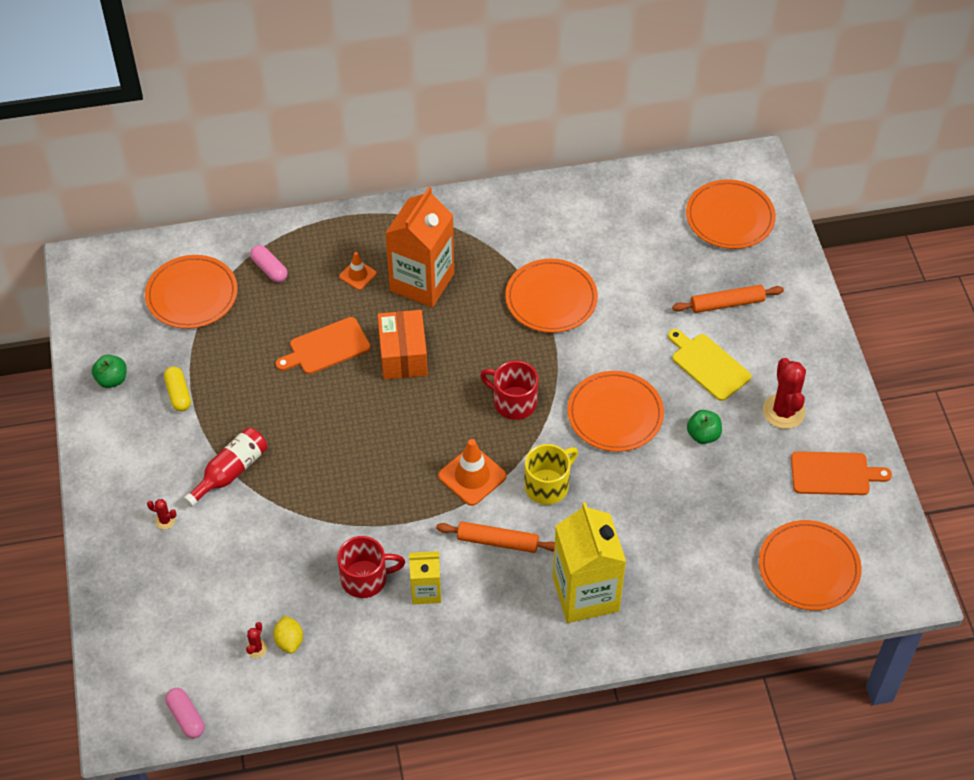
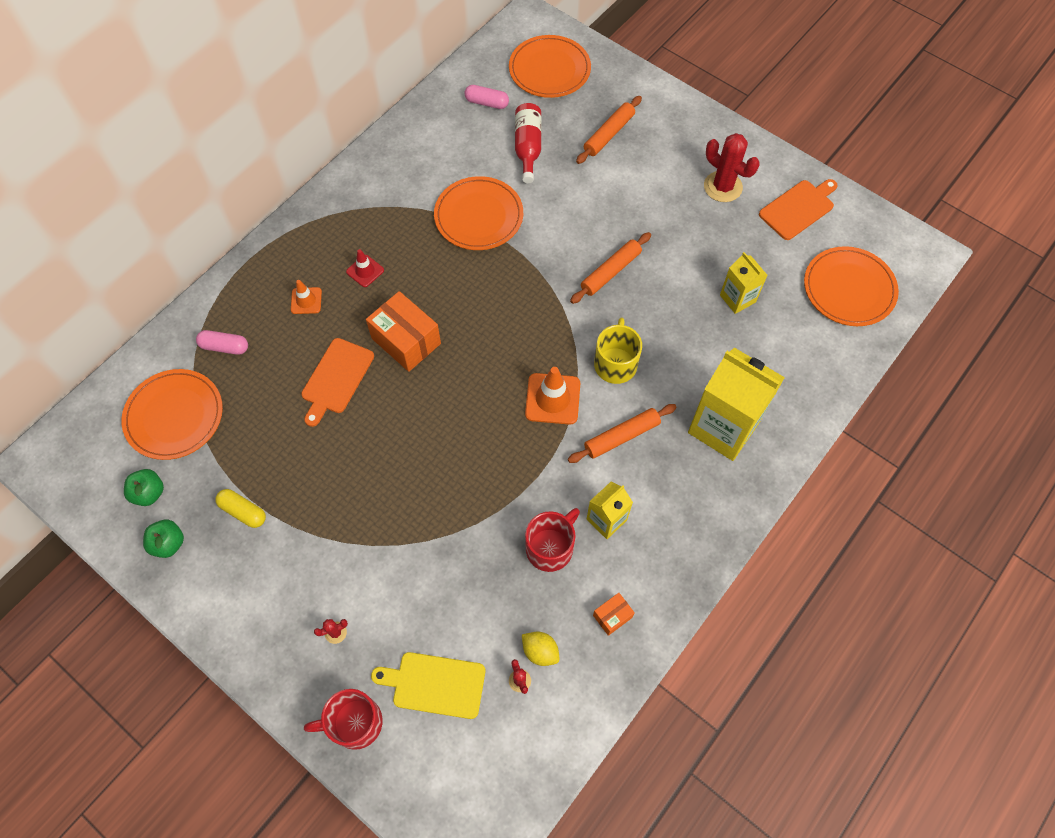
camera: 40 degrees left, 10 degrees up
pink capsule [166,688,205,738] -> pink capsule moved to [464,85,509,109]
red bottle [184,427,267,507] -> red bottle moved to [515,103,542,184]
orange carton [386,187,454,307] -> red traffic cone [346,249,384,287]
red mug [480,361,538,420] -> red mug moved to [304,689,383,750]
orange plate [567,371,664,452] -> orange rolling pin [570,232,651,304]
yellow cutting board [668,329,751,401] -> yellow cutting board moved to [371,652,485,719]
green apple [687,410,722,444] -> green apple moved to [124,469,164,506]
none -> orange box [593,593,635,636]
none -> yellow carton [720,252,768,314]

